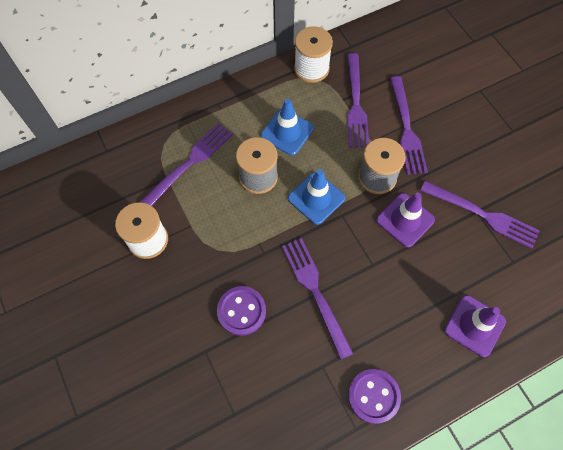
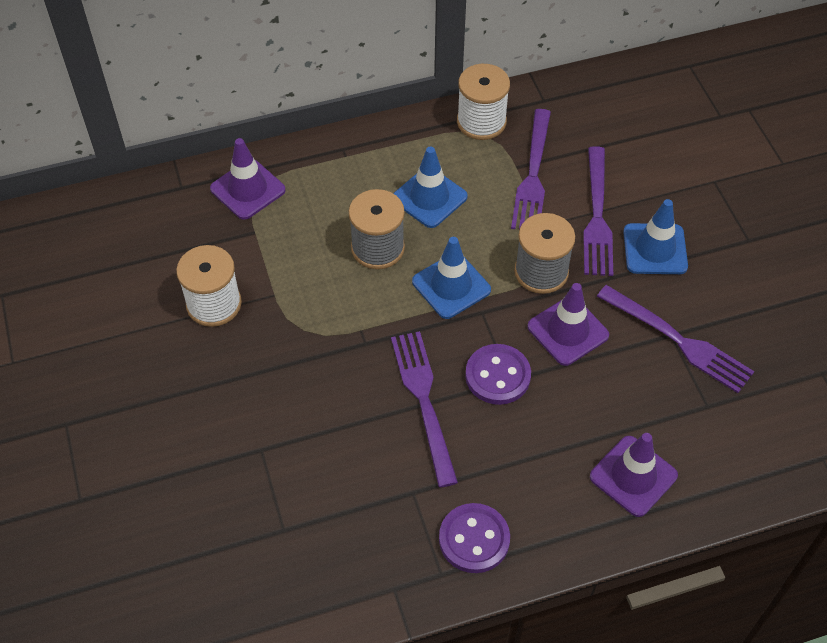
camera: 10 degrees right, 10 degrees down
purple fork [140,123,233,206] -> none
purple button [217,286,266,336] -> purple button moved to [465,344,531,405]
none -> purple traffic cone [210,138,286,220]
none -> blue traffic cone [623,199,688,274]

